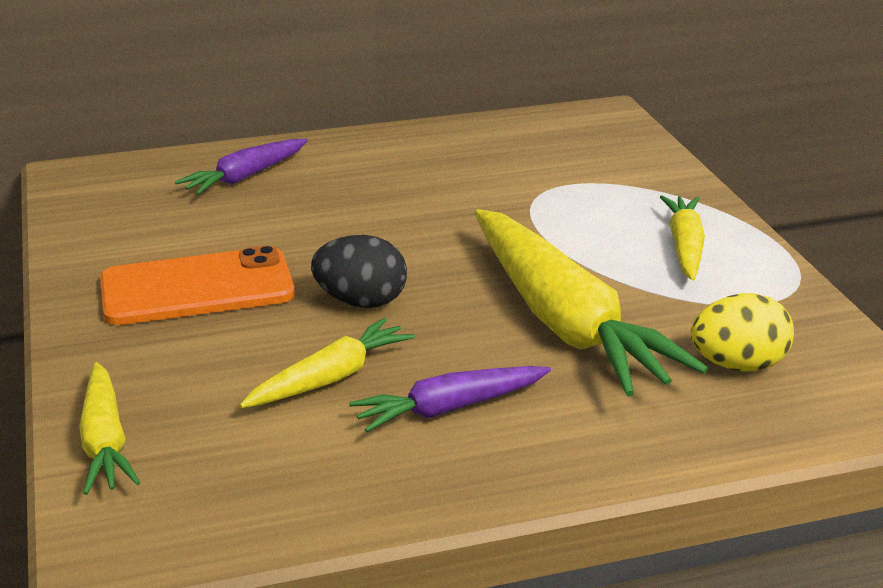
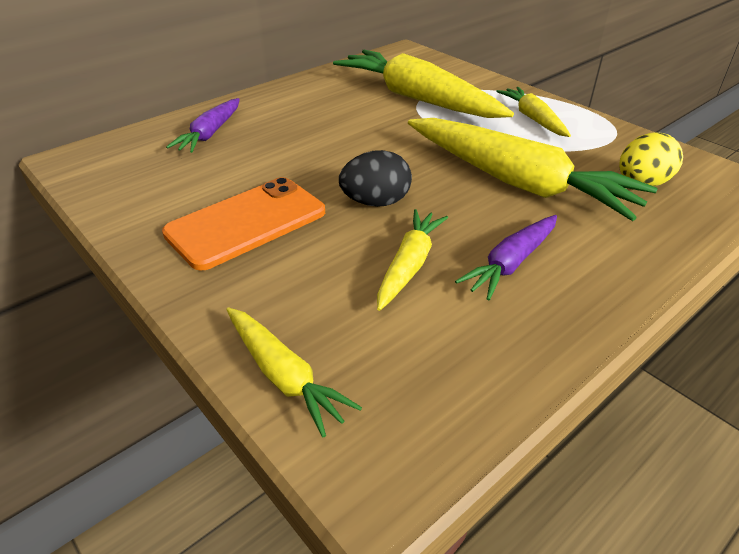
camera: 25 degrees left, 10 degrees up
none -> yellow carrot [333,50,514,118]

